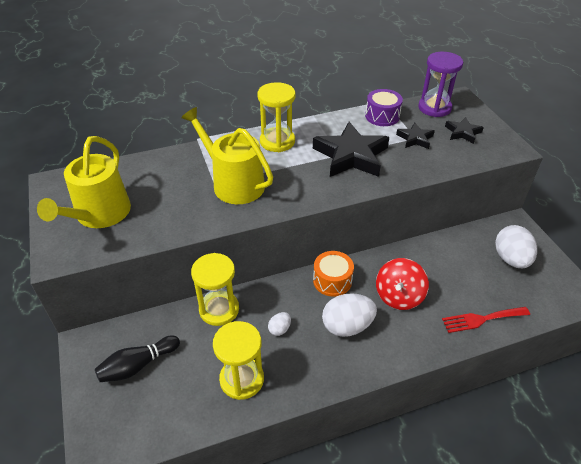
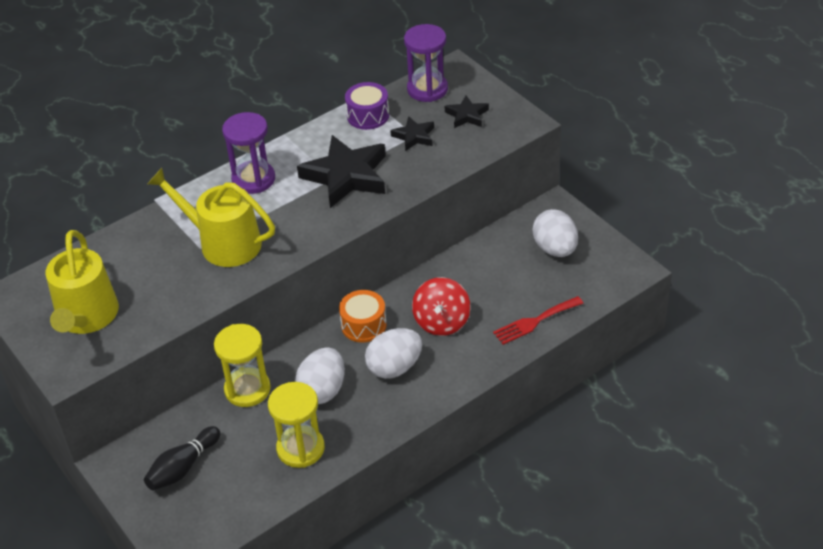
camera: 15 degrees left, 0 degrees up
yellow hourglass [257,82,295,152] -> purple hourglass [222,112,275,194]
white egg [268,312,291,336] -> white egg [295,347,345,404], size x2.06

